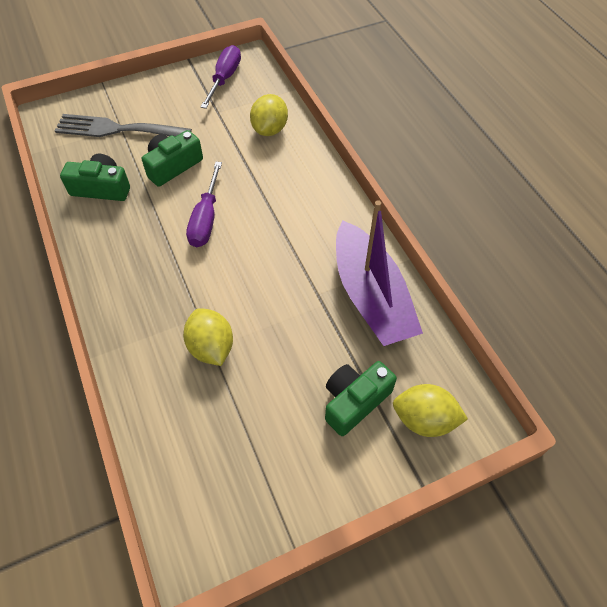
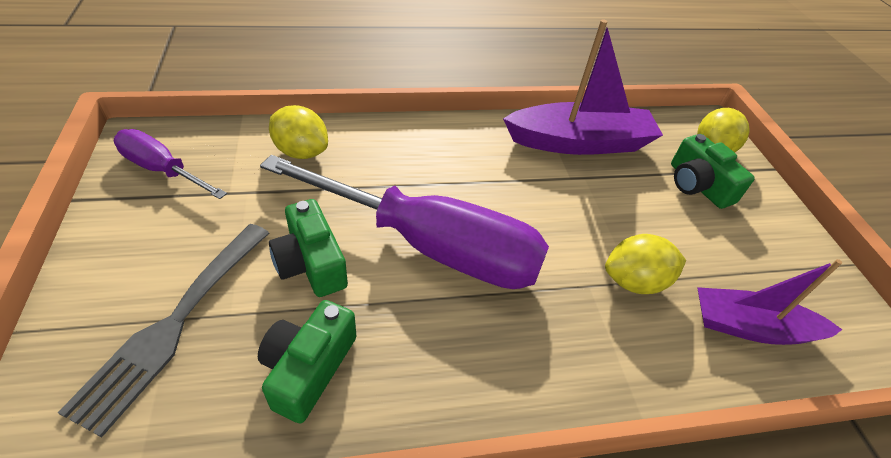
camera: 80 degrees left, 10 degrees down
purple screwdriver [186,162,222,247] -> purple screwdriver [260,155,549,289], size x1.98
none -> purple boat [697,259,842,345]

